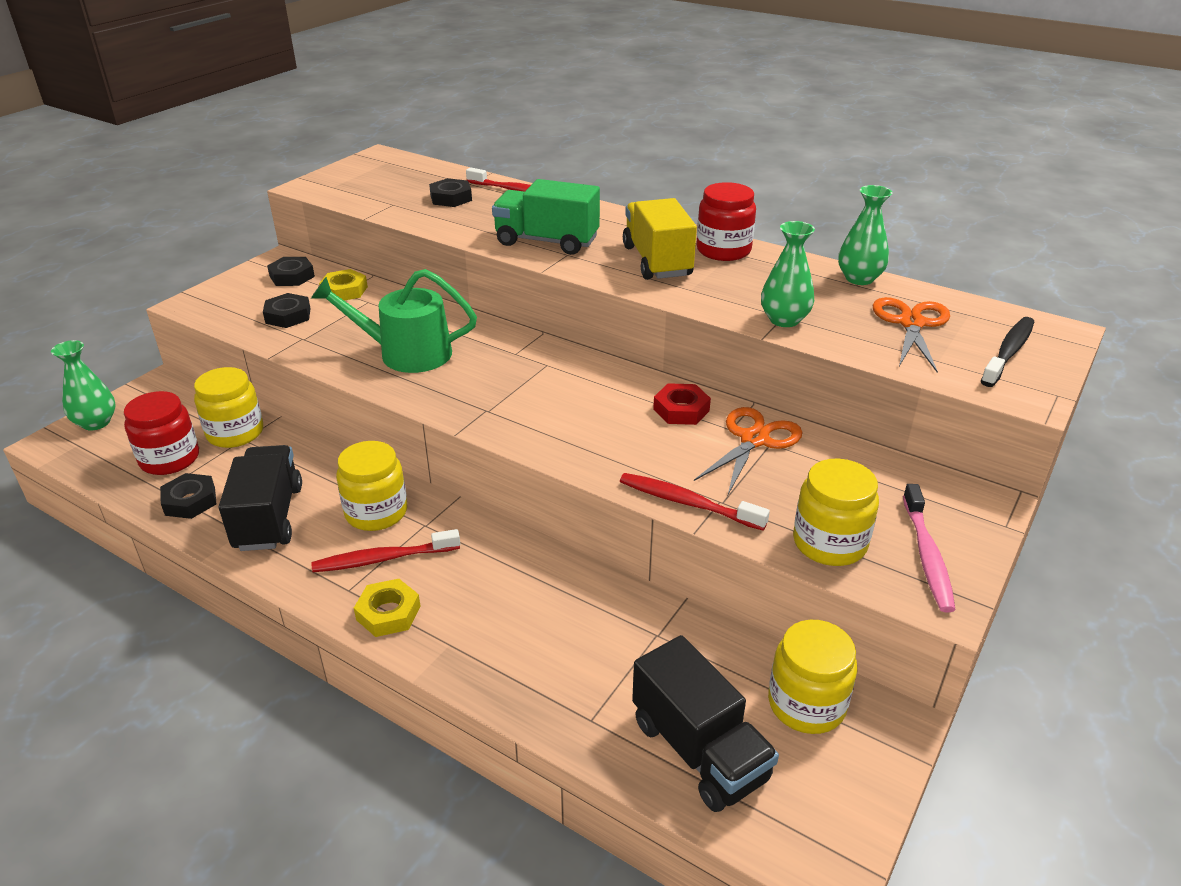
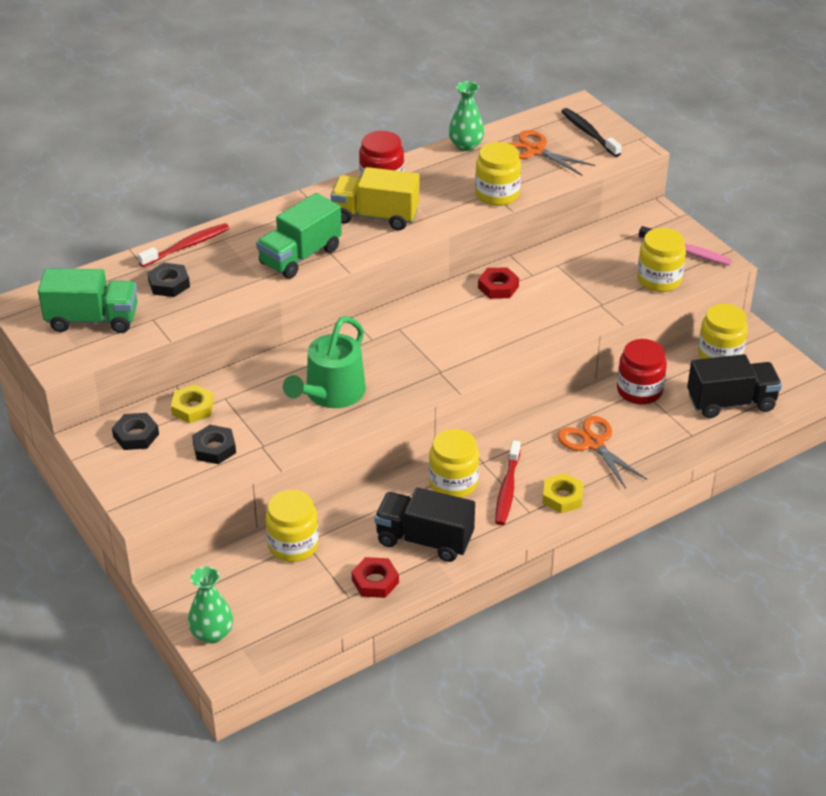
camera: 65 degrees left, 5 degrees up
red jar [124,391,199,475] -> red jar moved to [617,339,667,404]
black nut [160,473,216,519] -> red nut [352,557,399,598]
red toothbrush [620,473,770,530] -> none
orange scissors [694,407,803,495] -> orange scissors moved to [557,416,647,489]
green vase [761,221,815,327] -> yellow jar [475,142,521,206]
none -> green truck [38,268,137,333]

